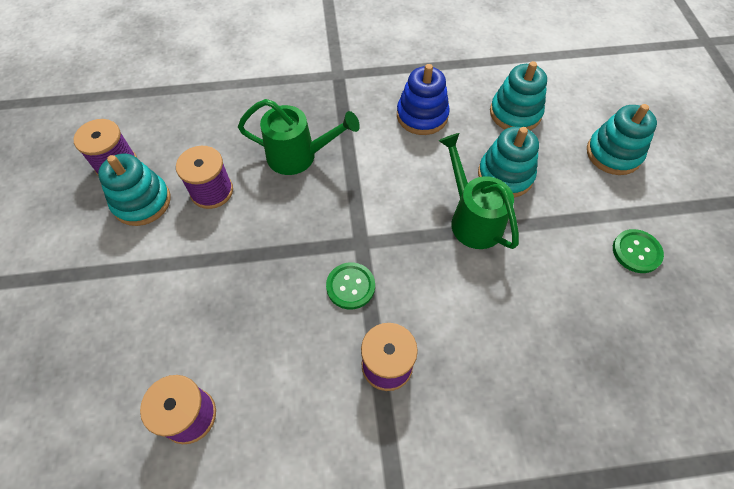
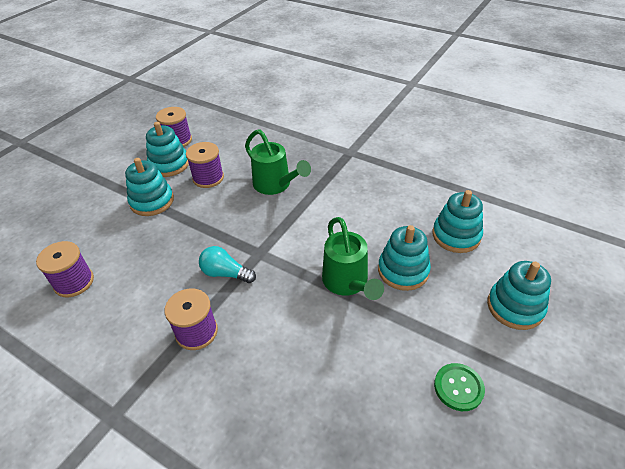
camera: 40 degrees right, 15 degrees down
green button [326,262,375,309] -> turquoise light bulb [199,246,256,283]
blue stacking toy [397,64,450,135] -> none
green watering can [439,133,519,249] -> green watering can turned 150 degrees clockwise [322,217,384,300]
none -> turquoise stacking toy [125,158,174,216]

